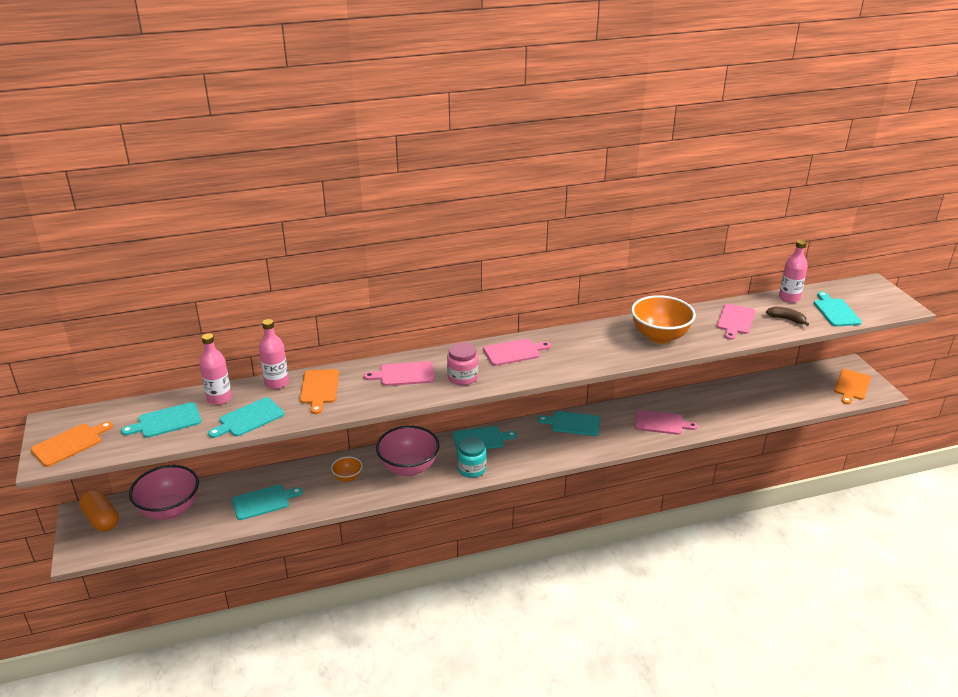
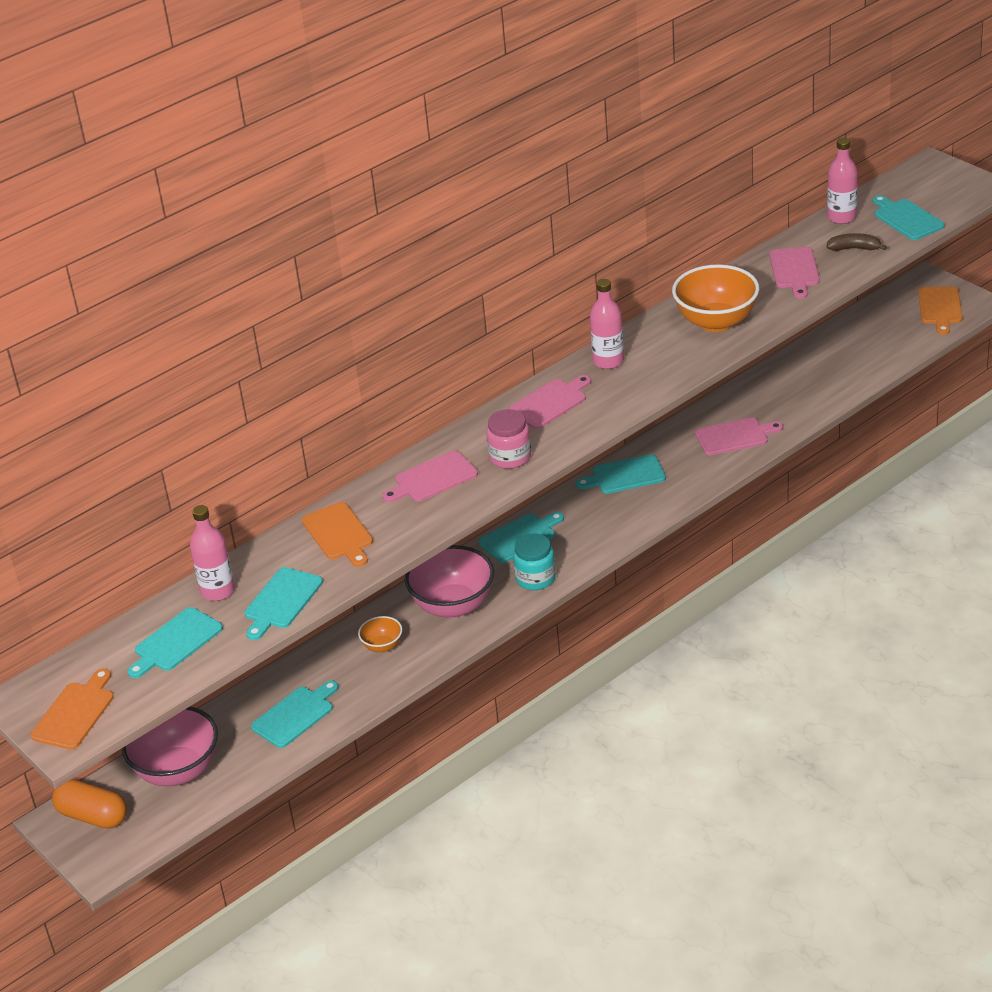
camera: 20 degrees left, 5 degrees up
pink bottle [259,319,289,389] -> pink bottle moved to [590,279,624,369]

